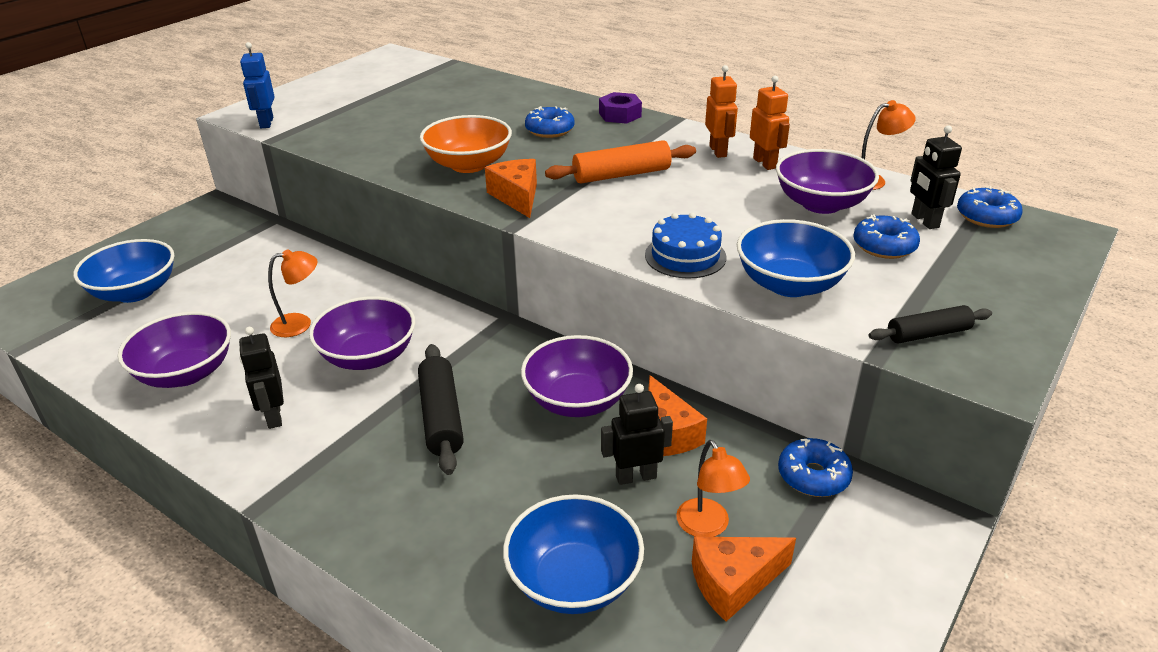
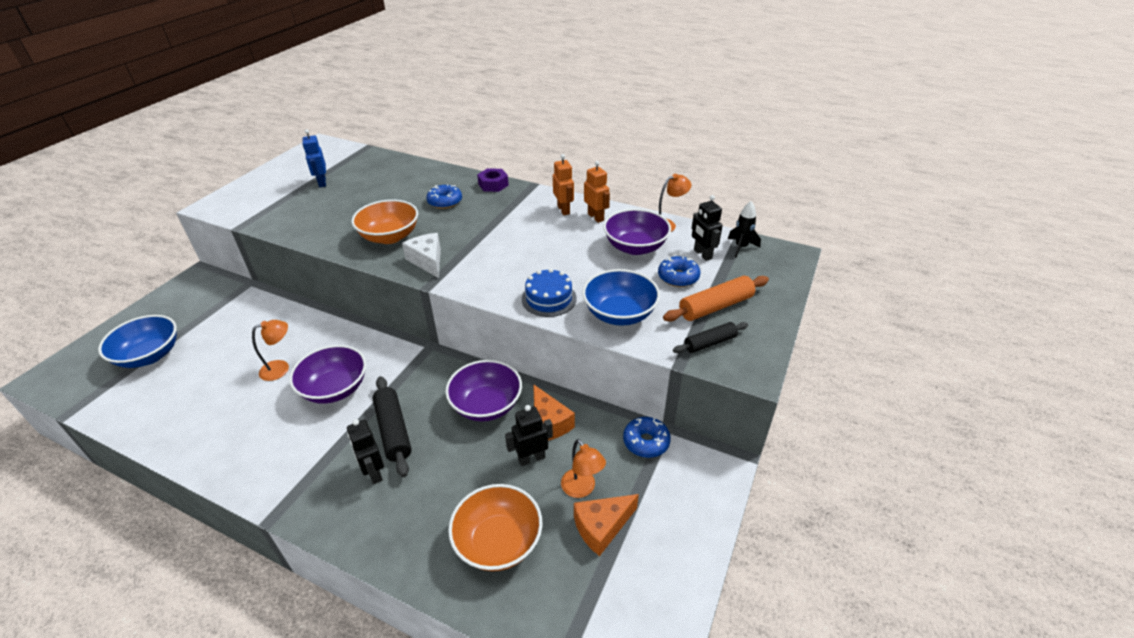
camera: 10 degrees left, 5 degrees up
purple bowl [118,312,231,388] -> none
black robot [239,327,284,429] -> black robot moved to [347,419,384,484]
blue robot [240,42,275,128] -> blue robot moved to [303,129,326,187]
orange cheese [485,159,537,218] -> white cheese [402,233,441,278]
blue bowl [503,494,644,614] -> orange bowl [448,484,542,571]
orange rolling pin [545,140,696,183] -> orange rolling pin moved to [663,276,769,322]
blue donut [957,186,1023,228] -> black rocket [728,201,761,257]

